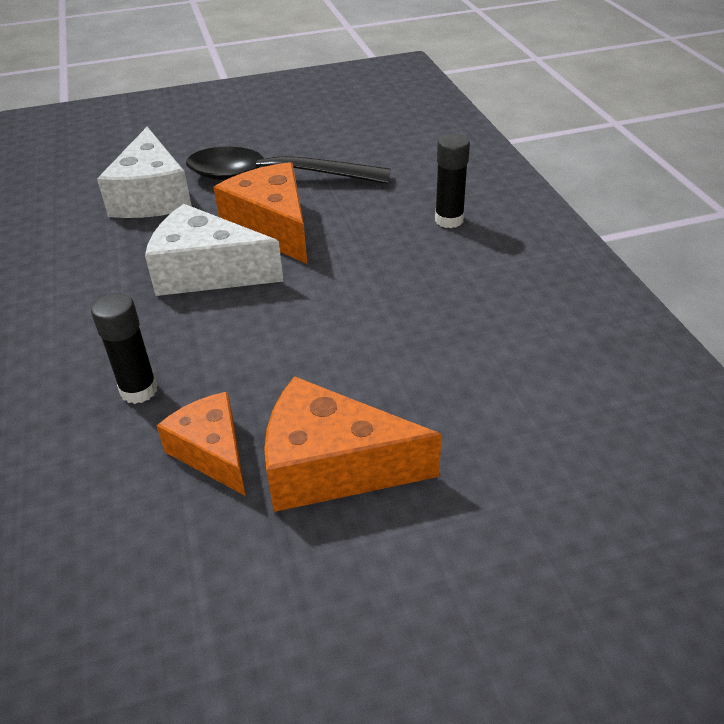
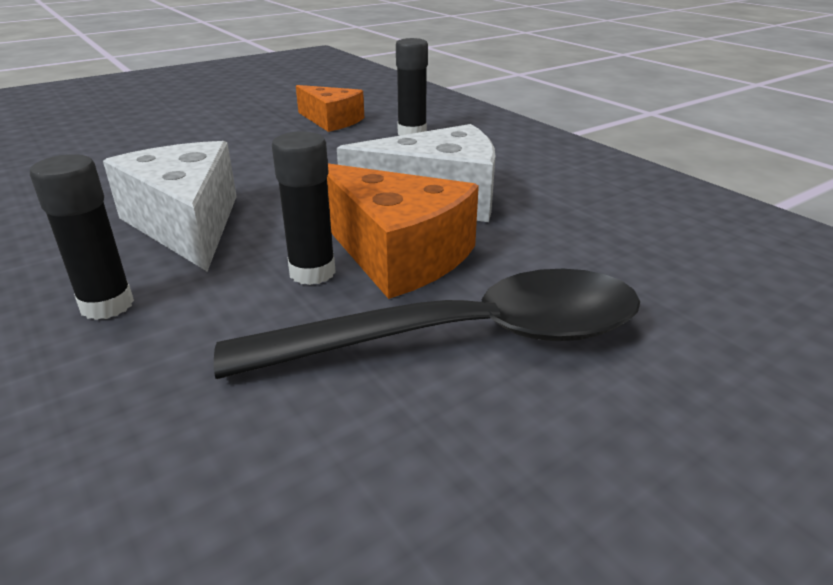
camera: 160 degrees right, 10 degrees down
white cheese [97,127,192,218] -> white cheese moved to [103,141,237,272]
orange cheese [264,376,442,512] -> none
none -> black glue stick [272,131,336,285]

